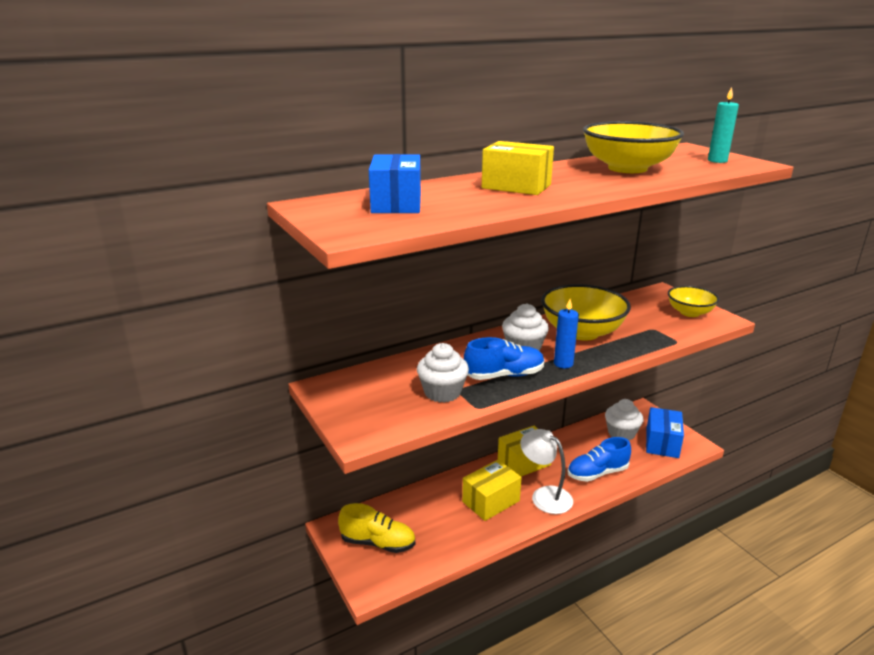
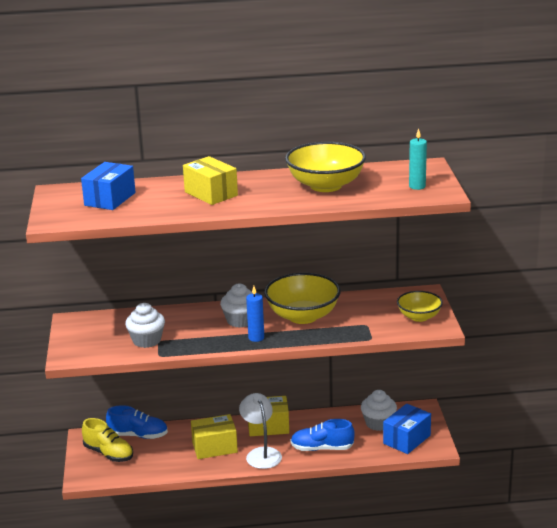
camera: 25 degrees right, 0 degrees up
blue shoe [464,337,544,380] -> blue shoe moved to [106,405,168,439]

